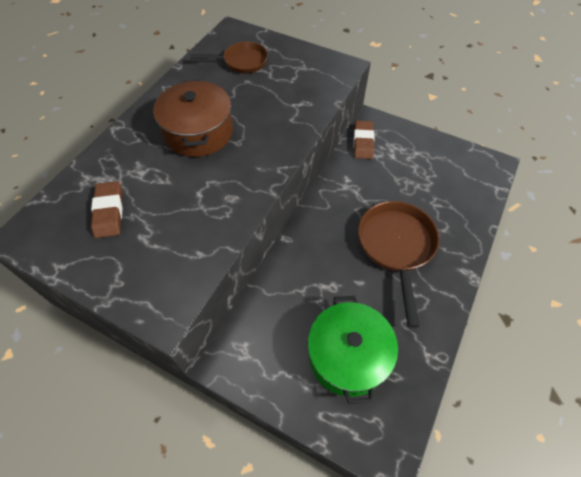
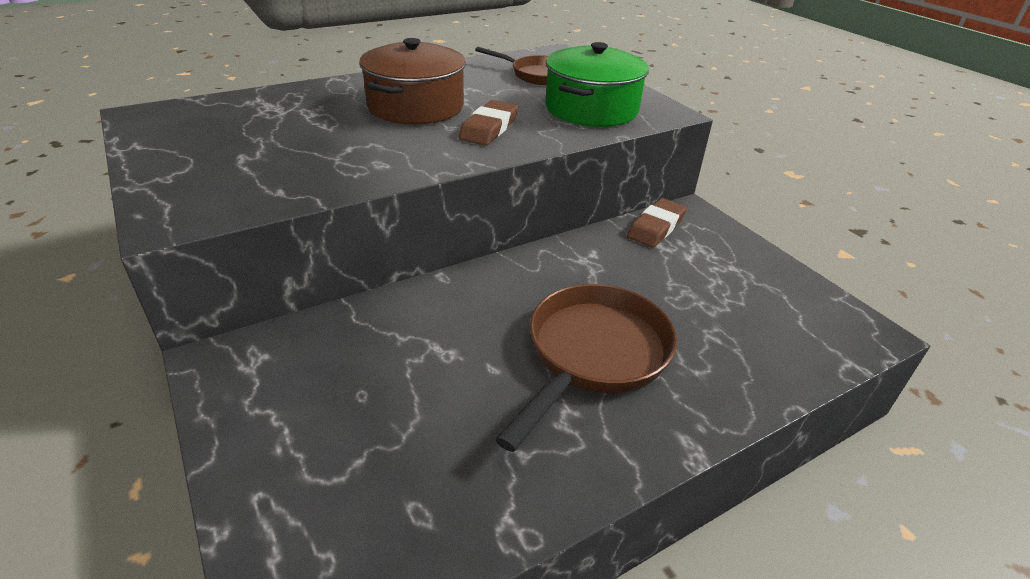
camera: 30 degrees right, 20 degrees down
brown eraser [91,181,123,238] -> brown eraser moved to [459,100,518,146]
green pot [308,296,398,404] -> green pot moved to [545,42,649,127]

